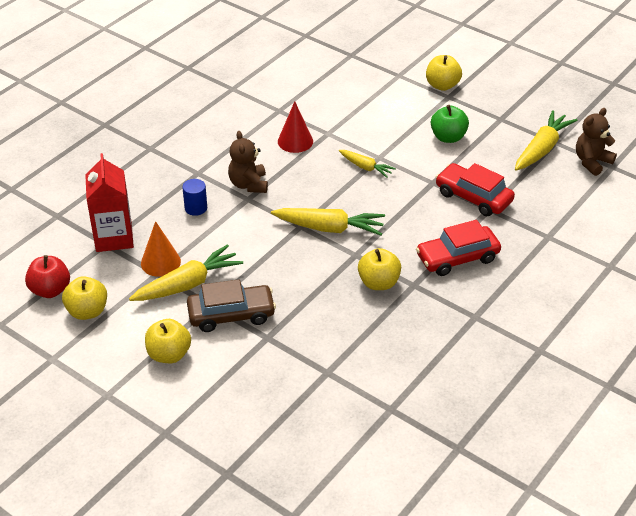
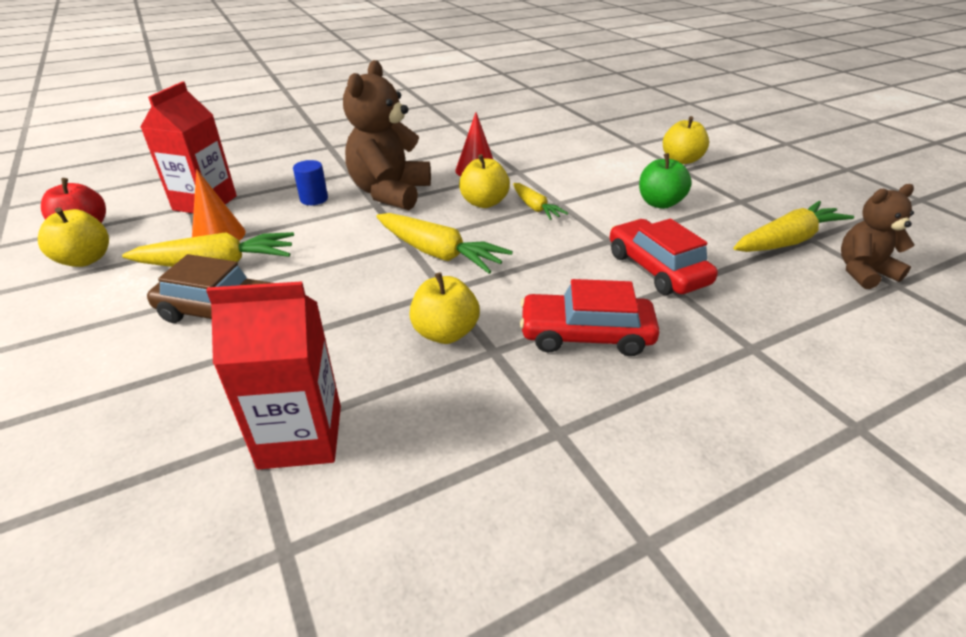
camera: 25 degrees right, 5 degrees down
yellow apple [145,319,191,363] -> yellow apple moved to [459,154,510,208]
brown teddy bear [228,131,268,193] -> brown teddy bear [343,60,431,210], size x1.65
none -> red carton [206,281,341,470]

